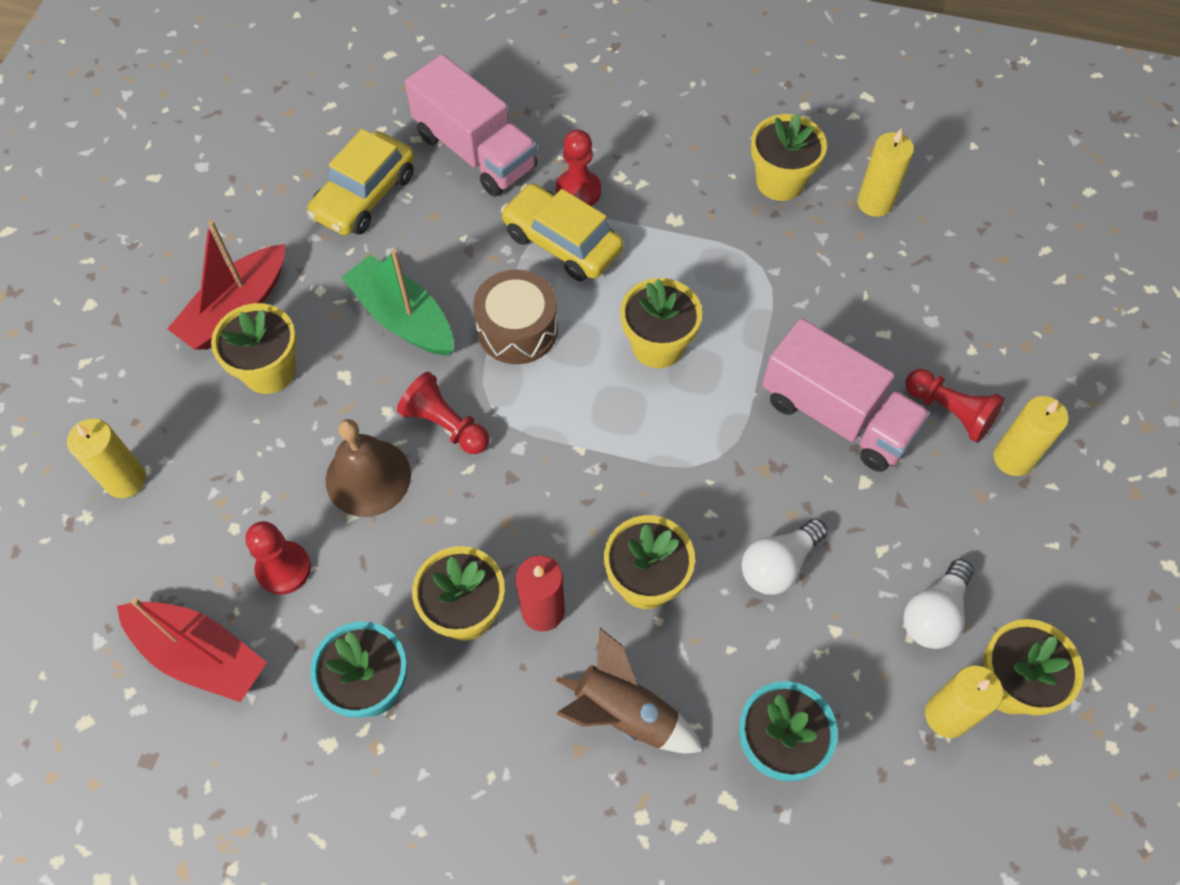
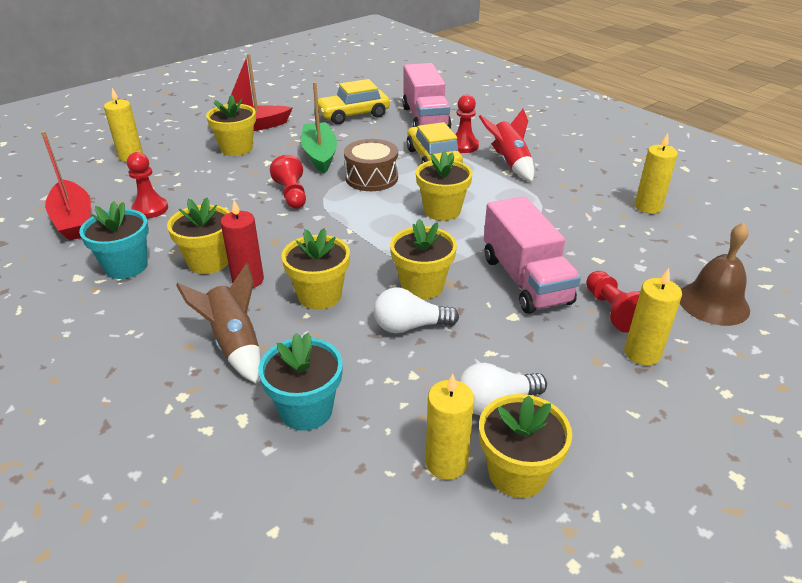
camera: 35 degrees right, 25 degrees down
brown bell [326,419,411,517] -> brown bell moved to [680,222,750,326]
yellow flower pot [751,114,827,201] -> yellow flower pot moved to [390,219,457,299]
none -> red rocket [478,109,534,182]

